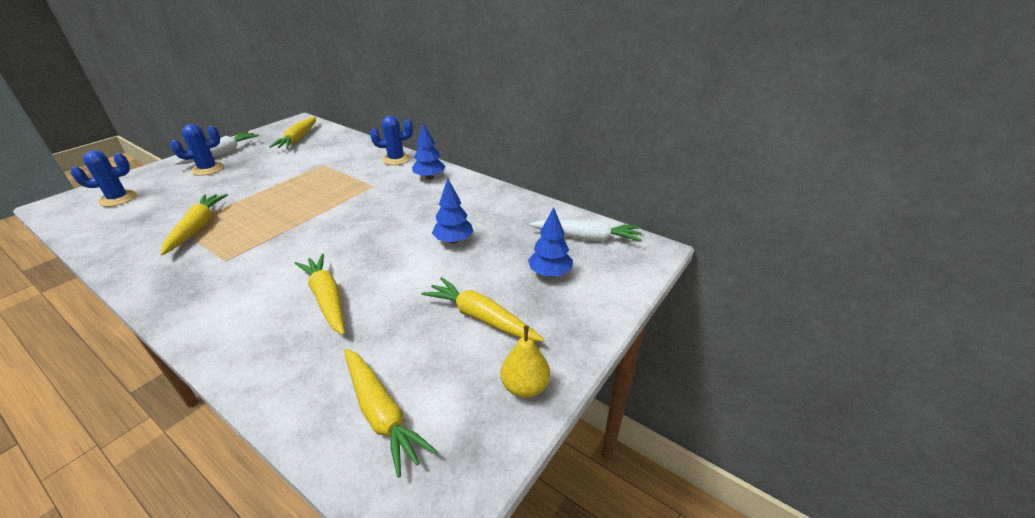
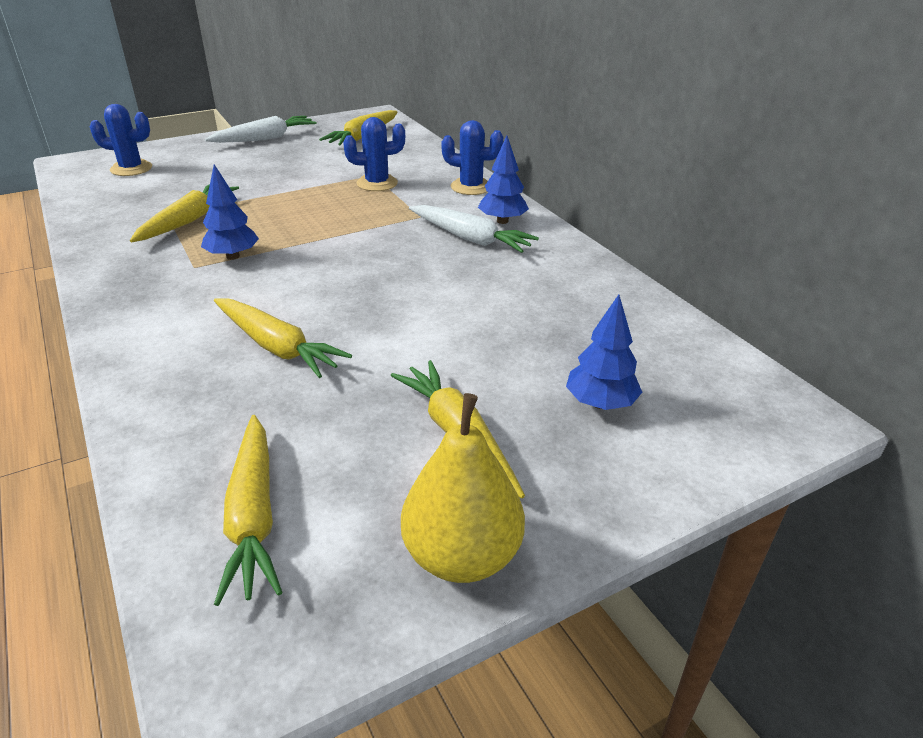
camera: 25 degrees right, 0 degrees up
blue cactus [171,124,224,176] -> blue cactus moved to [343,117,405,191]
yellow carrot [295,254,345,335] -> yellow carrot turned 135 degrees clockwise [214,299,352,378]
blue tree [432,178,473,244] -> blue tree moved to [201,164,259,260]
yellow pear [501,325,550,398] -> yellow pear [401,393,525,583], size x1.52
white carrot [529,220,642,242] -> white carrot moved to [409,205,539,253]

